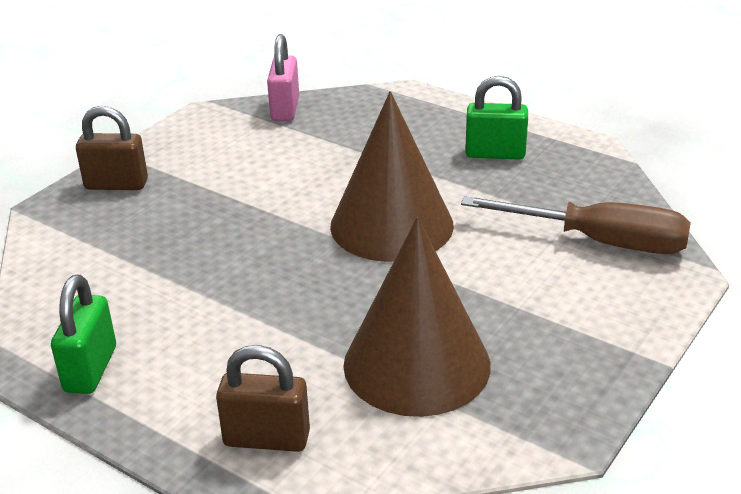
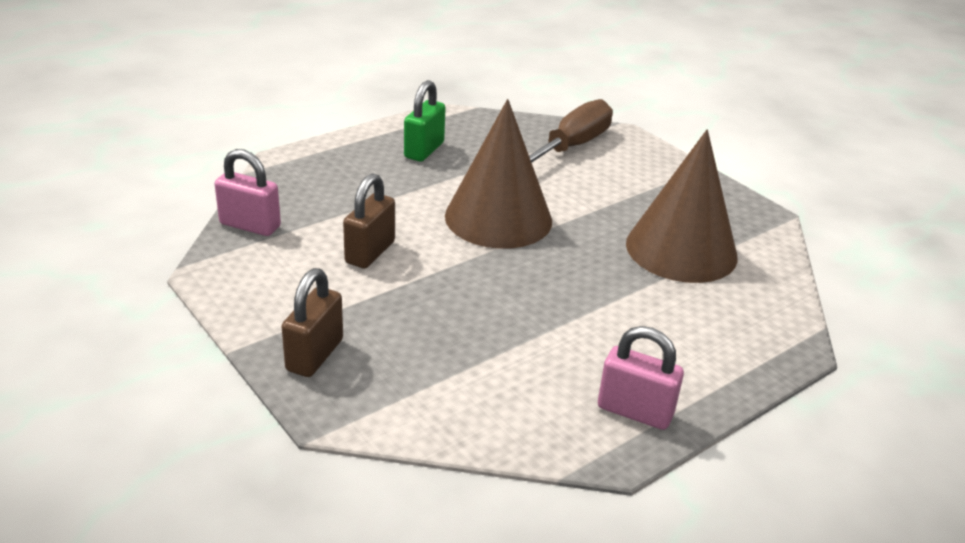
camera: 75 degrees left, 0 degrees up
green padlock [51,275,116,394] -> pink padlock [598,326,684,430]
brown padlock [216,345,310,452] -> brown padlock moved to [343,173,395,268]

